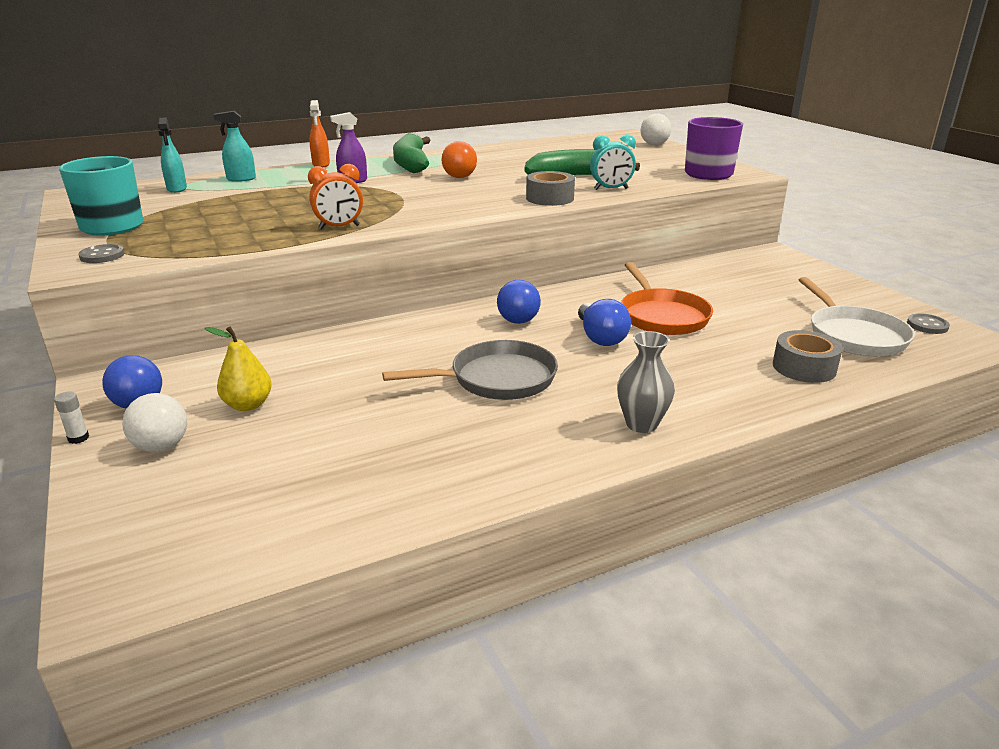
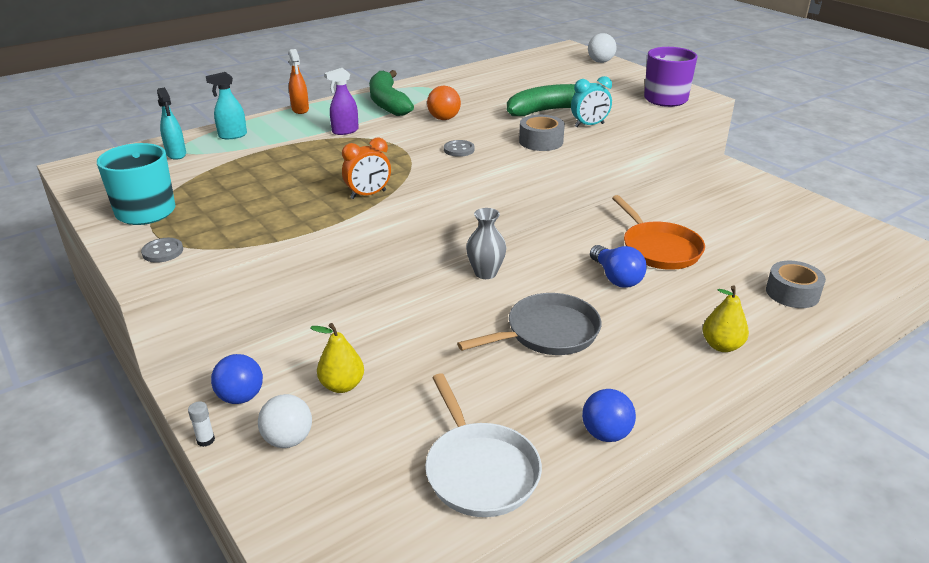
camera: 10 degrees left, 5 degrees up
blue ball [497,280,541,324] -> blue ball moved to [582,389,636,442]
grey vase [617,331,675,433] -> grey vase moved to [466,208,507,279]
white pan [799,277,915,357] -> white pan moved to [425,373,542,517]
grey button [907,313,950,334] -> grey button moved to [444,140,475,157]
none -> yellow pear [703,285,749,352]

